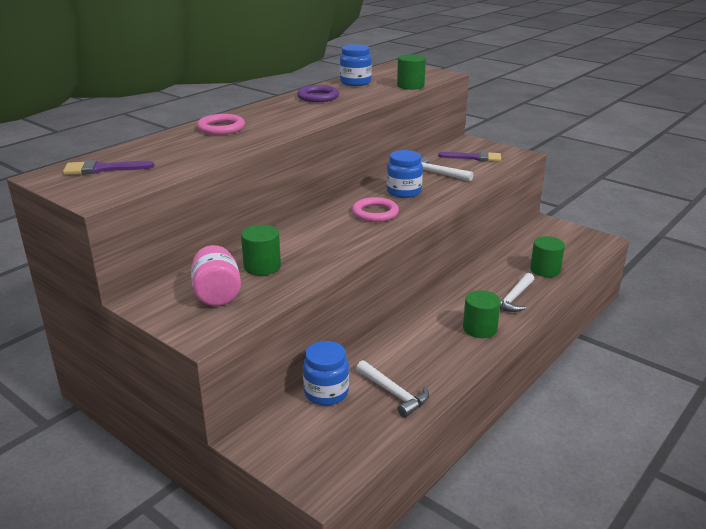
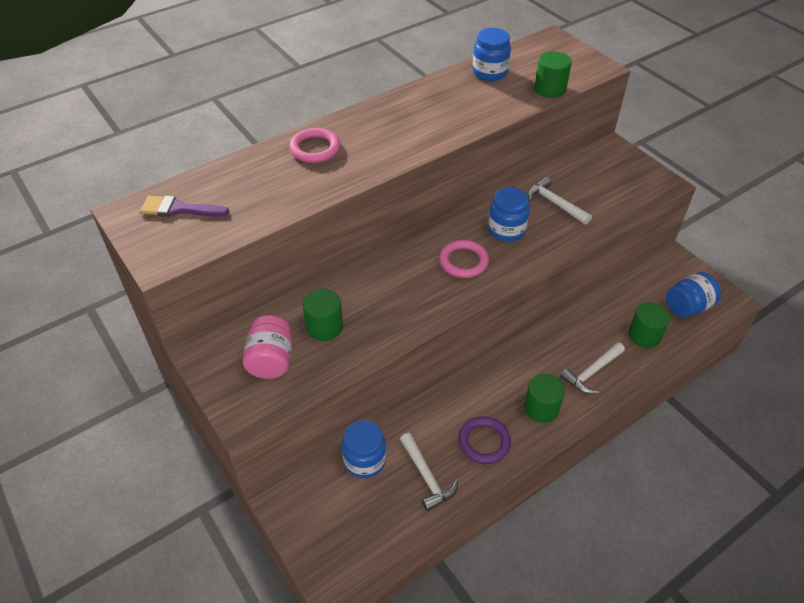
camera: 15 degrees right, 20 degrees up
purple ring [297,85,339,102] -> purple ring moved to [458,416,511,464]
purple brush [438,151,501,162] -> none
none -> blue jar [666,272,721,318]

